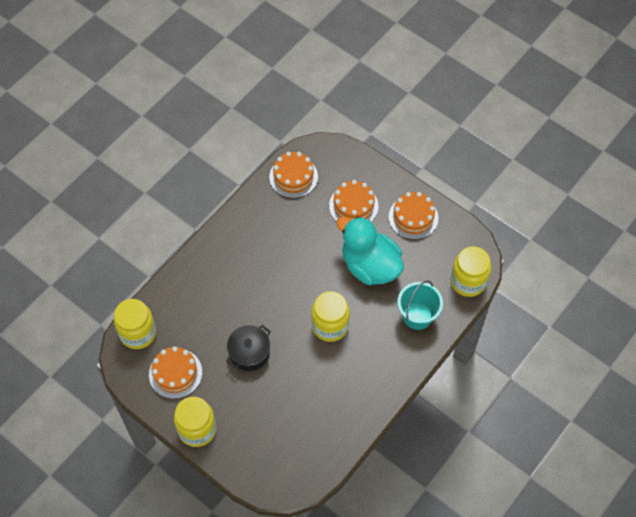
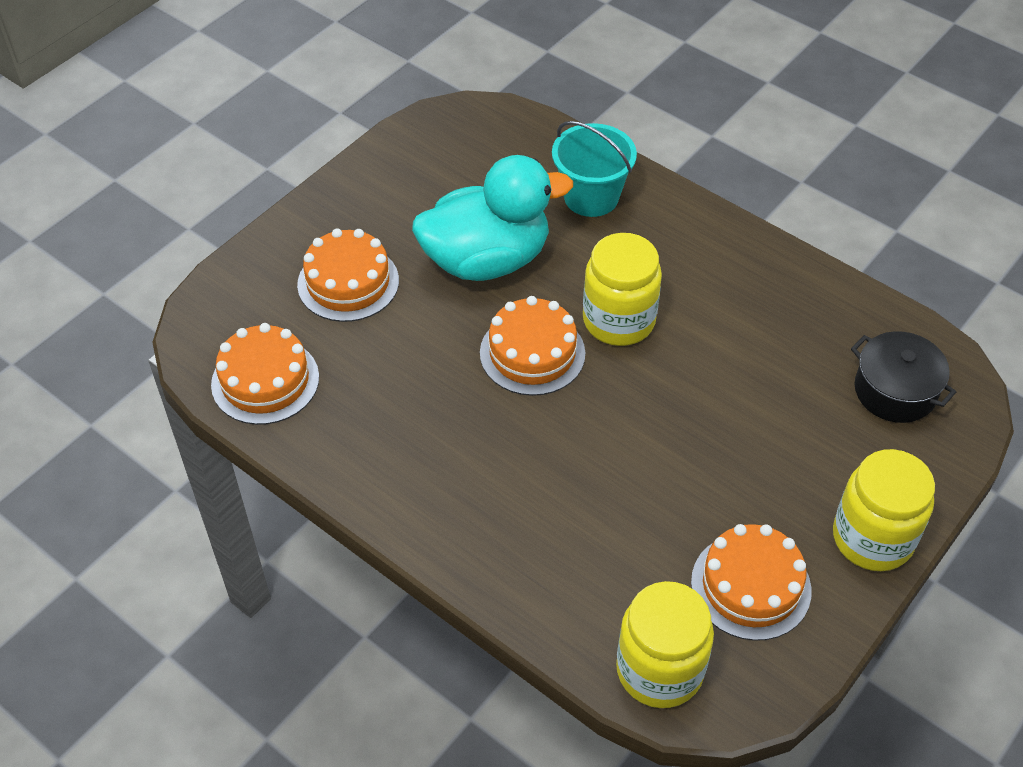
camera: 90 degrees left, 10 degrees down
black pot [226,325,271,371] -> black pot moved to [851,331,956,423]
turquoise duck [336,216,404,285] -> turquoise duck turned 150 degrees counterclockwise [412,155,573,281]
orange cake [389,192,438,240] -> orange cake moved to [480,296,585,396]
yellow jar [451,246,491,297] -> none

